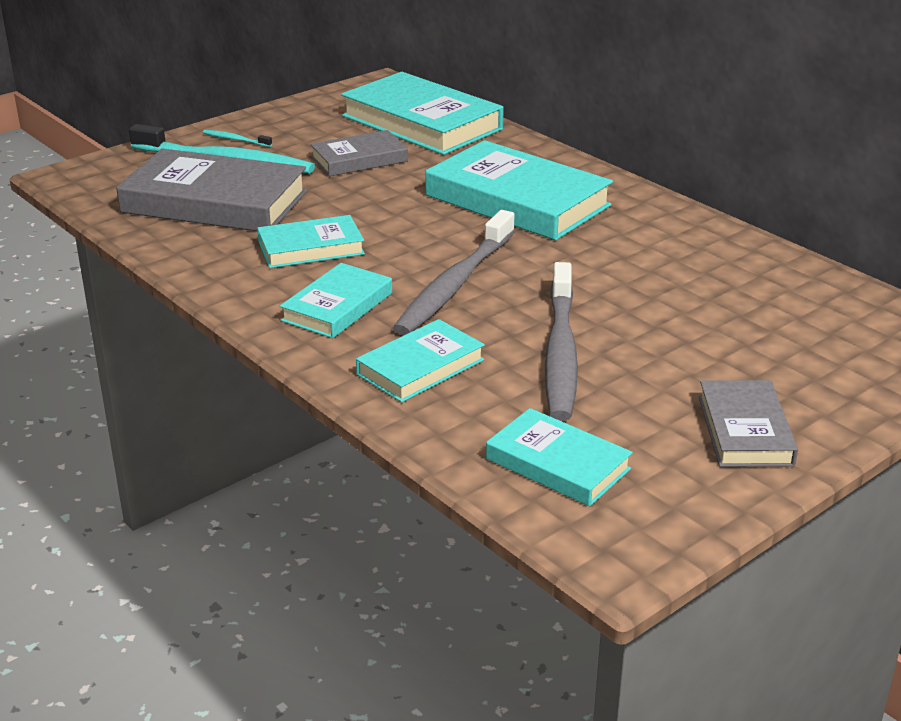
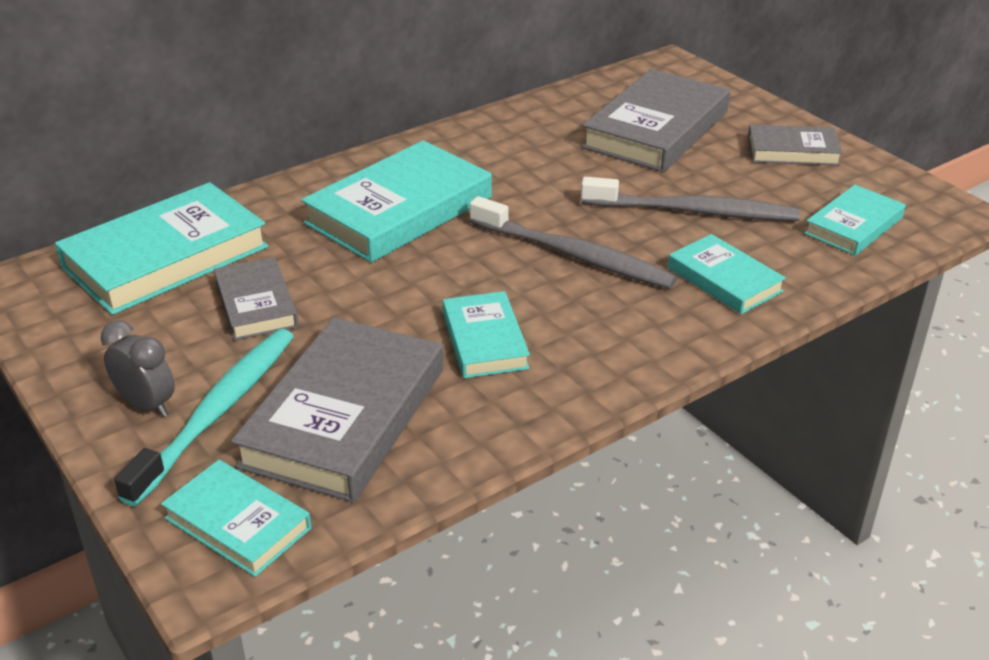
camera: 85 degrees left, 5 degrees up
turquoise toothbrush [203,130,272,147] -> grey clock [101,320,175,417]
turquoise book [280,263,392,338] -> turquoise book moved to [161,460,311,577]
none -> grey book [581,69,730,172]

